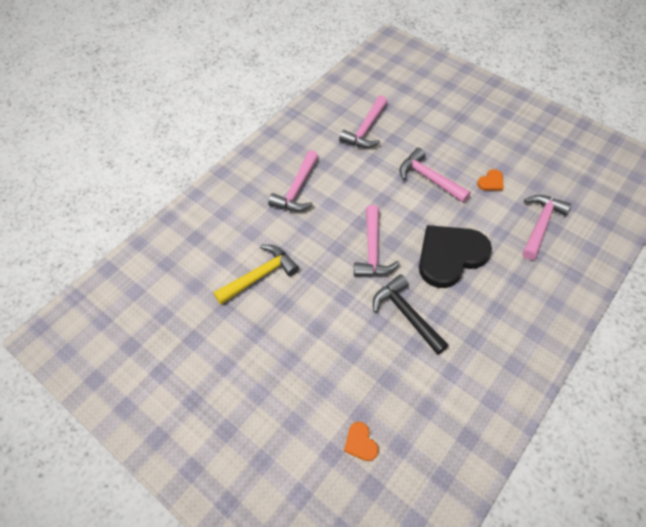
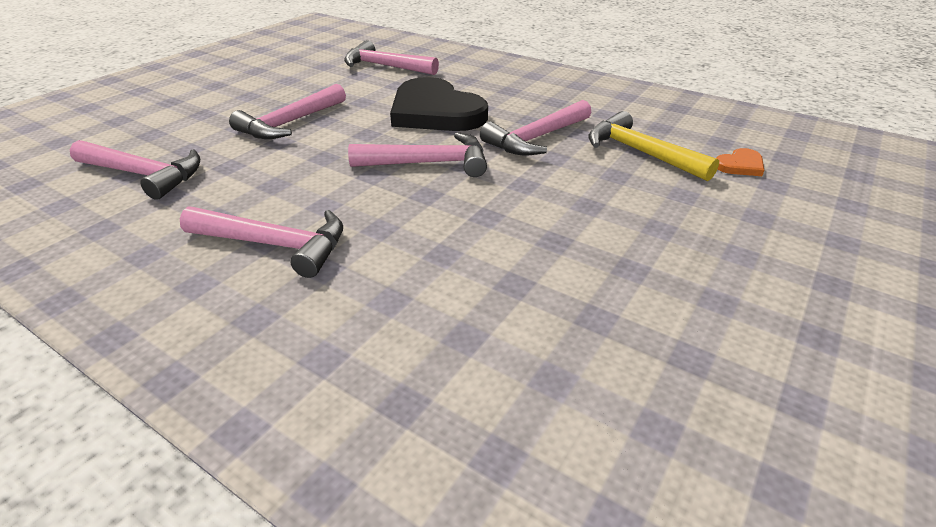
camera: 95 degrees left, 20 degrees down
yellow hammer [213,245,299,304] -> yellow hammer moved to [588,111,719,181]
black hammer [373,274,448,355] -> pink hammer [480,100,591,156]
orange heart [477,169,503,191] -> none

